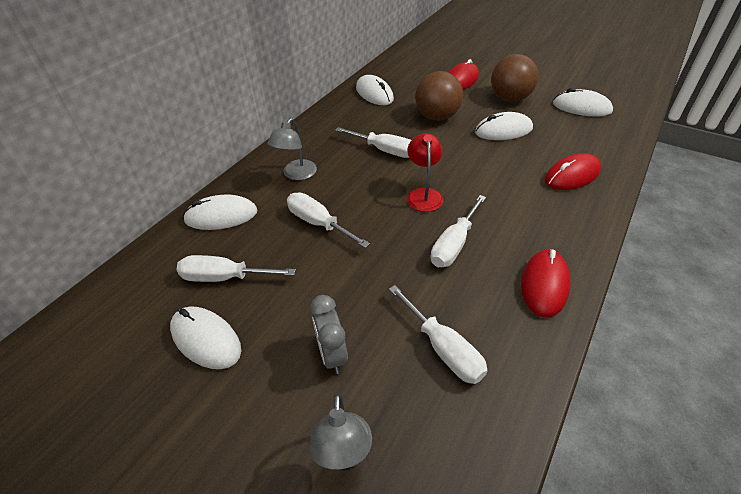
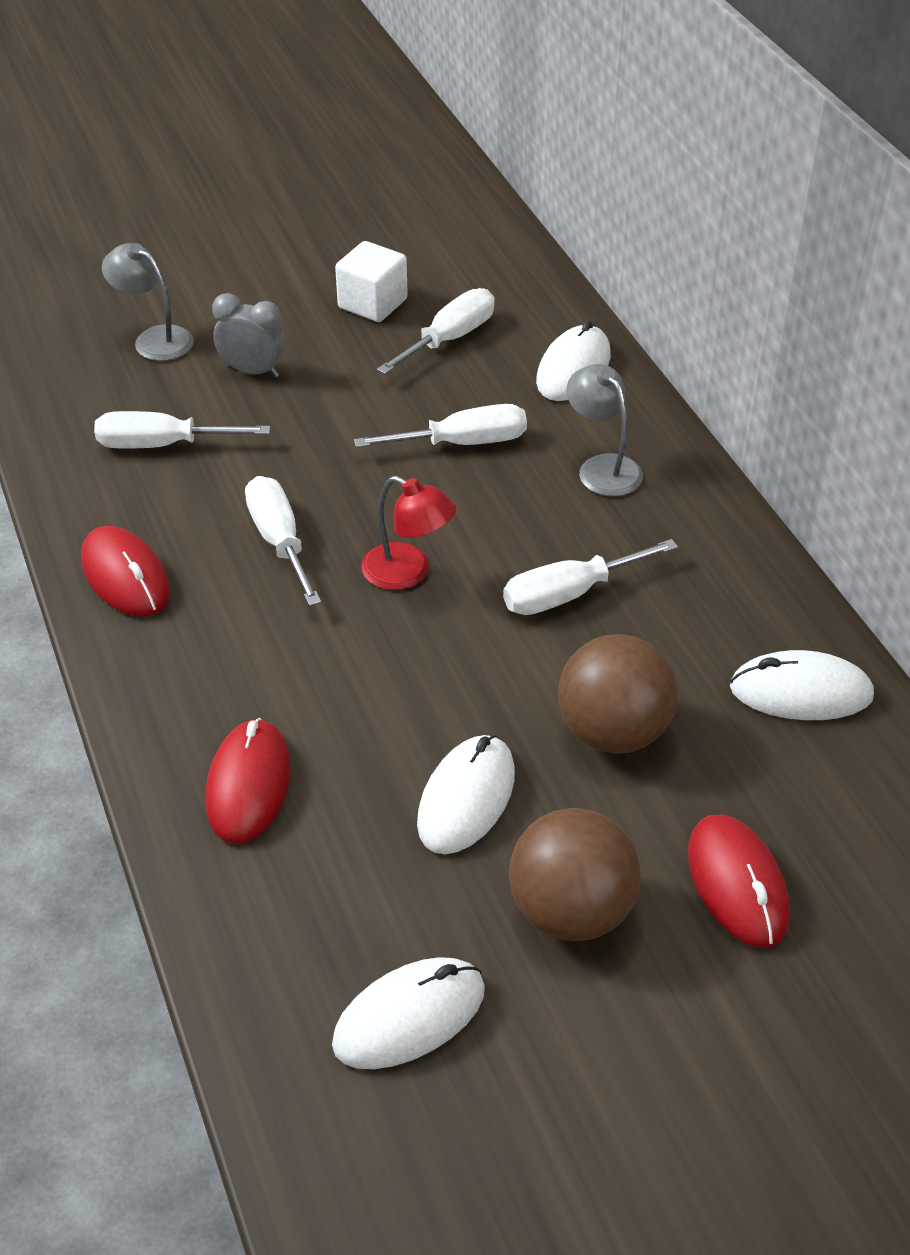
camera: 125 degrees right, 0 degrees up
white mouse [170,307,241,369] -> white cube [335,241,408,322]

